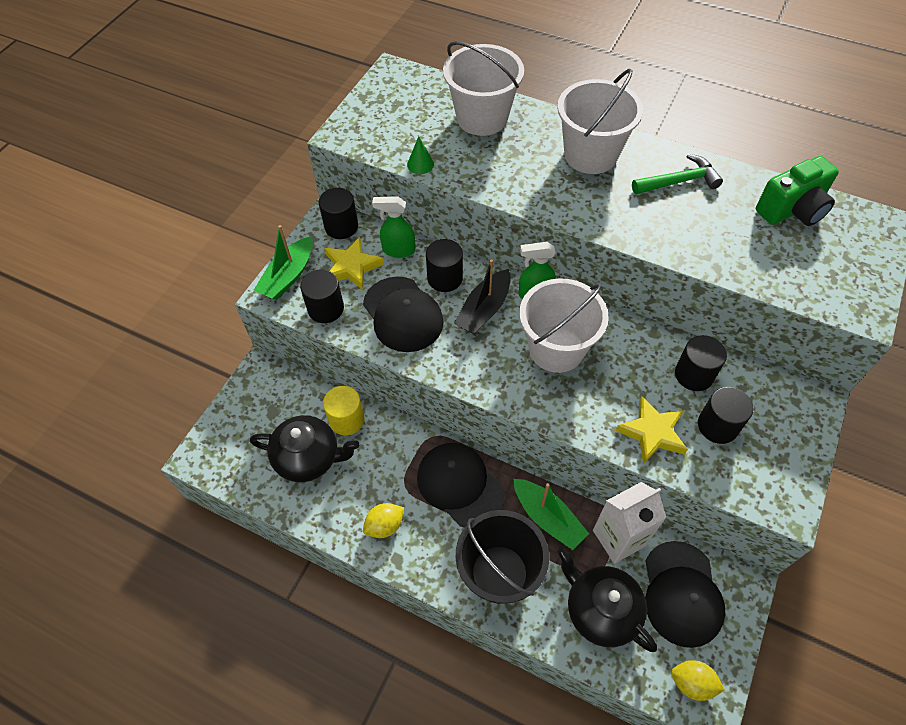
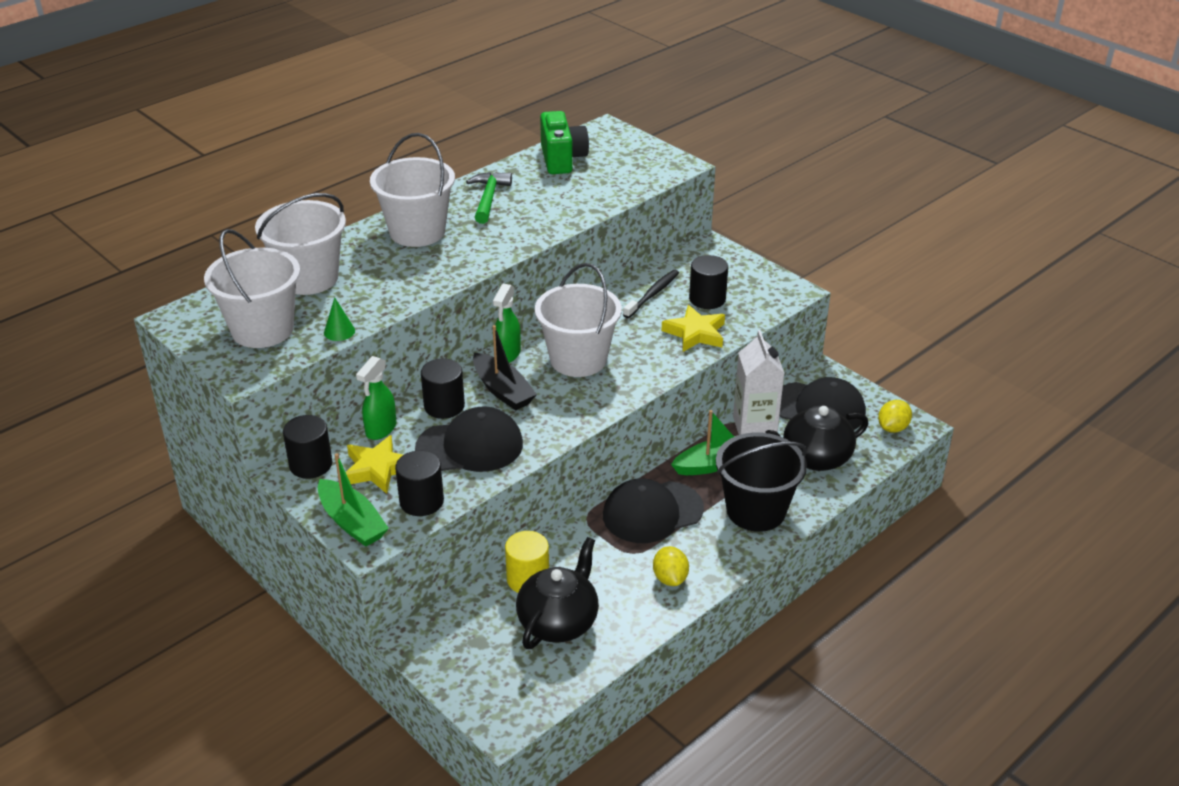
camera: 70 degrees left, 20 degrees down
black cylinder [675,335,727,391] -> black toothbrush [623,270,679,318]
none -> white bucket [204,229,300,348]

